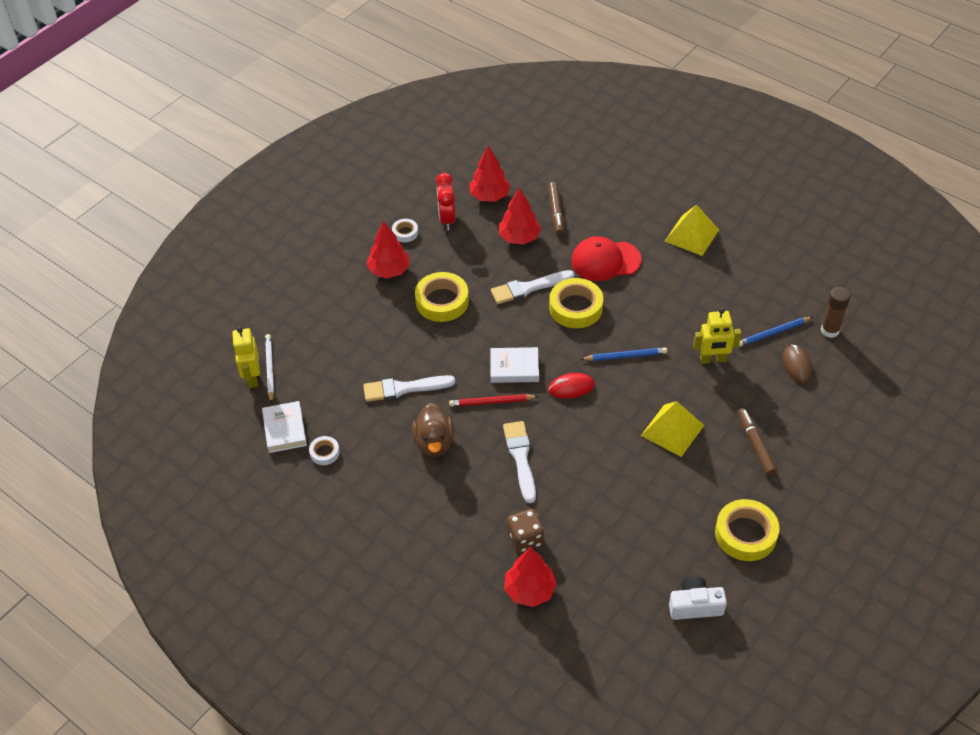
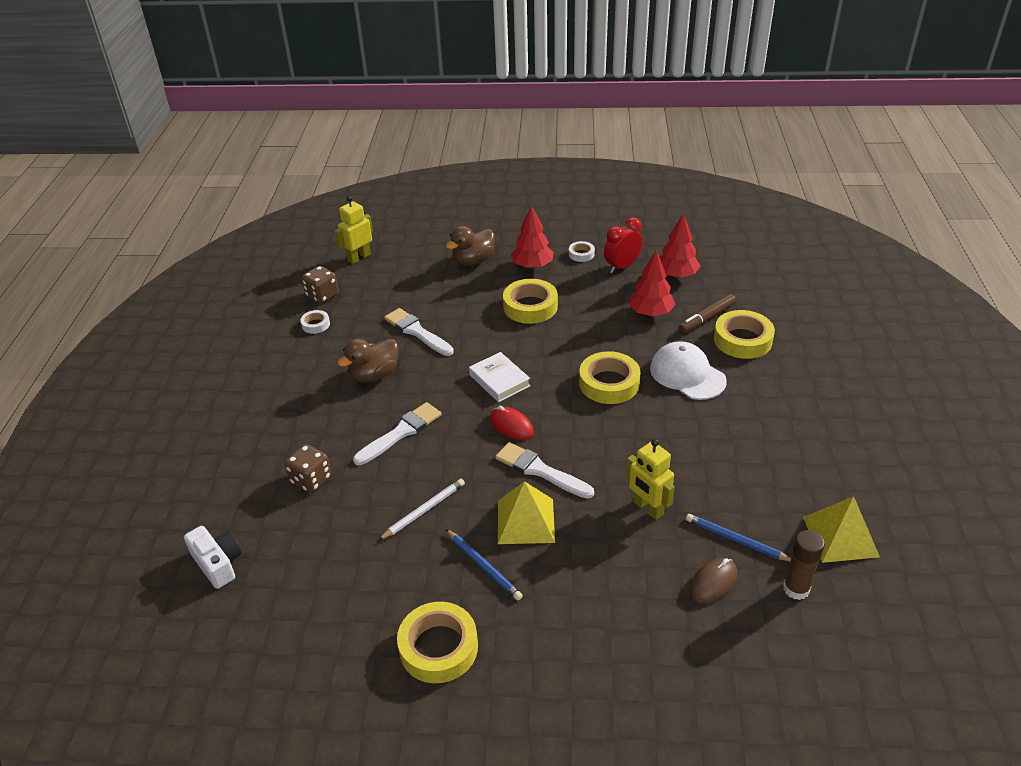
camera: 55 degrees right, 10 degrees down
white book [262,401,307,453] -> brown dice [302,266,339,304]
white pencil [265,334,274,404] -> white pencil moved to [378,479,465,541]
red pencil [449,394,539,407] -> none
white brush [491,270,575,304] -> white brush moved to [495,442,594,499]
red tree [504,547,557,607] -> none
red cap [571,236,641,281] -> white cap [650,341,727,400]
blue pencil [581,348,667,361] -> blue pencil moved to [446,529,523,600]
yellow pyramid [665,204,719,256] -> yellow pyramid moved to [803,496,880,563]
white camera [669,576,727,620] -> white camera moved to [184,526,241,589]
brown marker [737,408,777,476] -> none
none -> brown duck [446,226,495,266]
none -> yellow tape [714,310,775,359]

